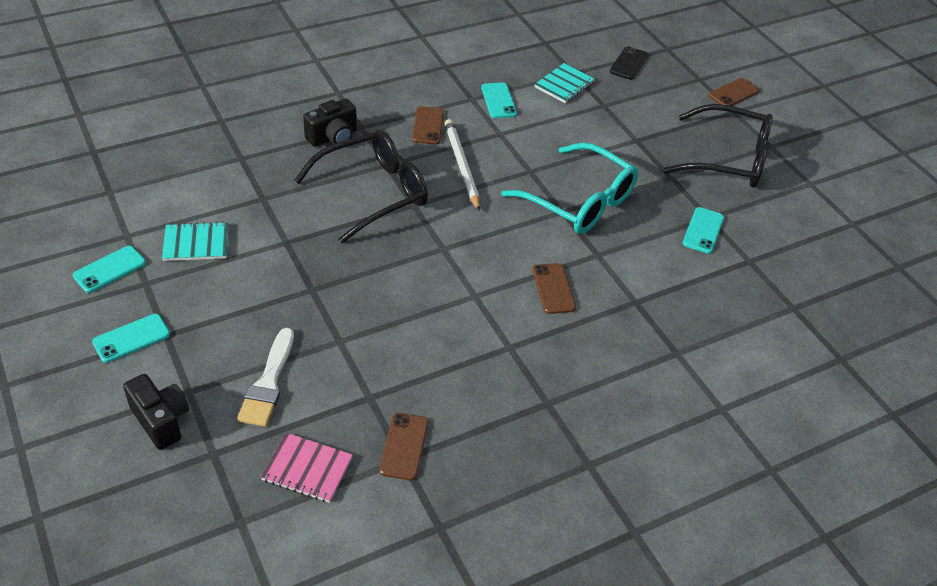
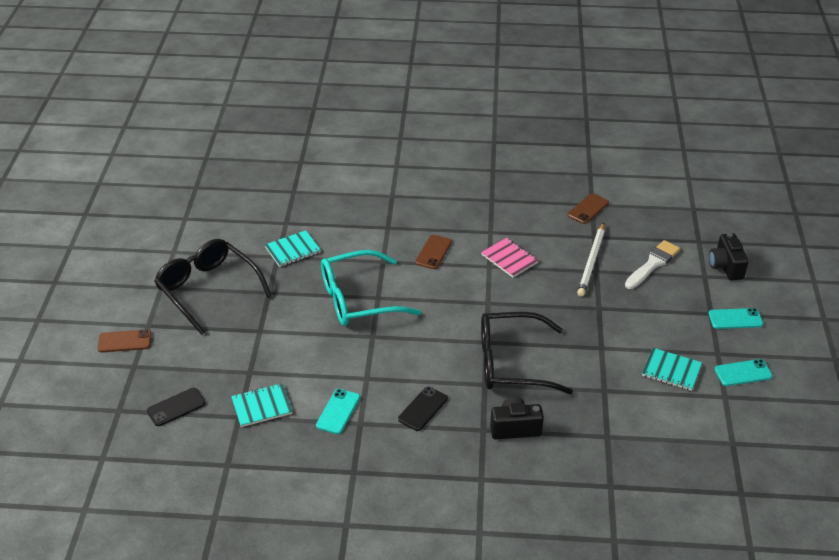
camera: 145 degrees left, 5 degrees down
pink notebook [261,433,353,503] -> pink notebook moved to [481,238,539,278]
brown phone [412,106,444,145] -> black phone [398,387,448,431]
white pencil [445,119,480,211] -> white pencil moved to [577,223,605,297]
turquoise glasses [501,143,639,234] -> turquoise glasses turned 90 degrees counterclockwise [321,250,421,326]
turquoise phone [683,207,724,254] -> turquoise notebook [265,230,321,267]

